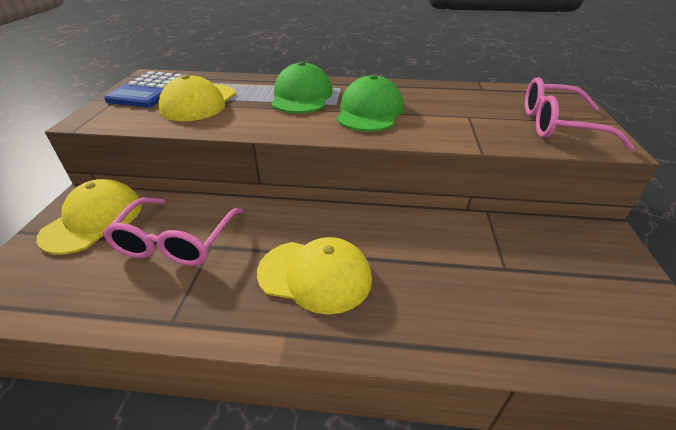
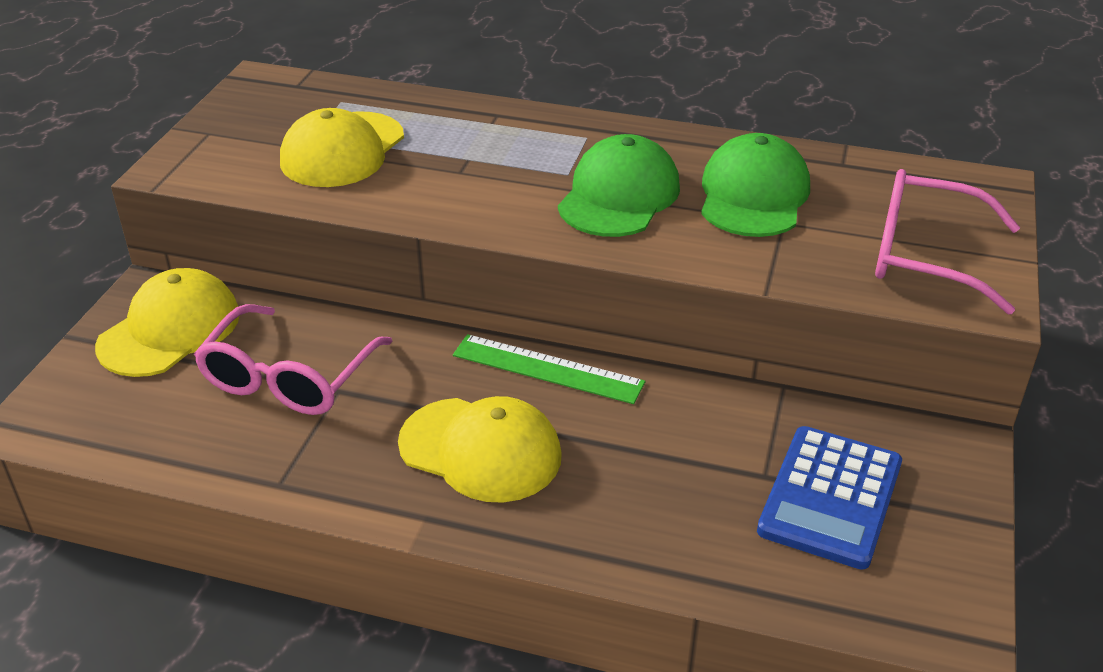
camera: 10 degrees right, 0 degrees up
blue calculator [104,71,184,108] -> blue calculator moved to [757,426,902,570]
green cap [272,61,333,113] -> green cap moved to [701,133,810,237]
none -> green ruler [453,334,645,404]

